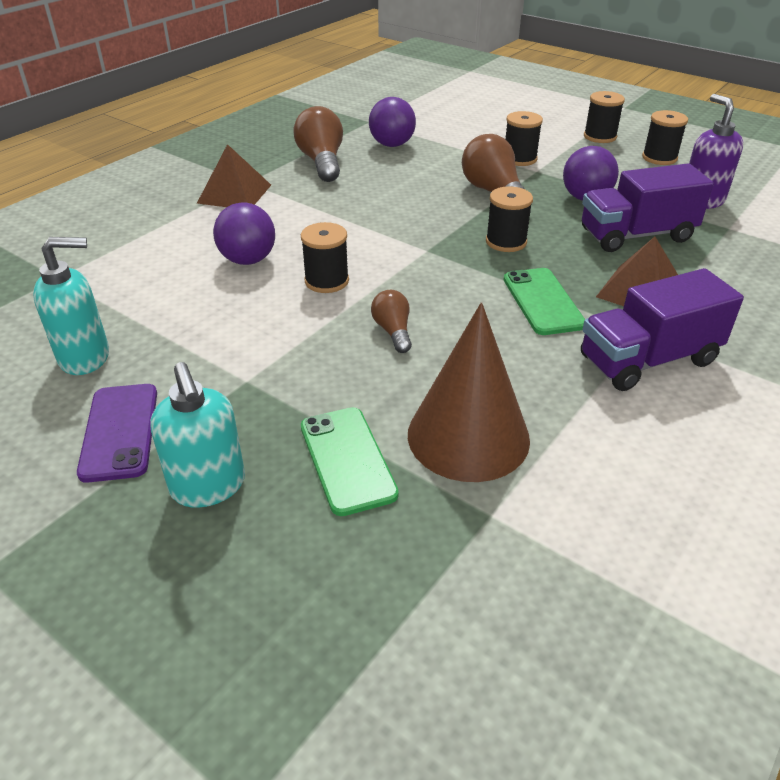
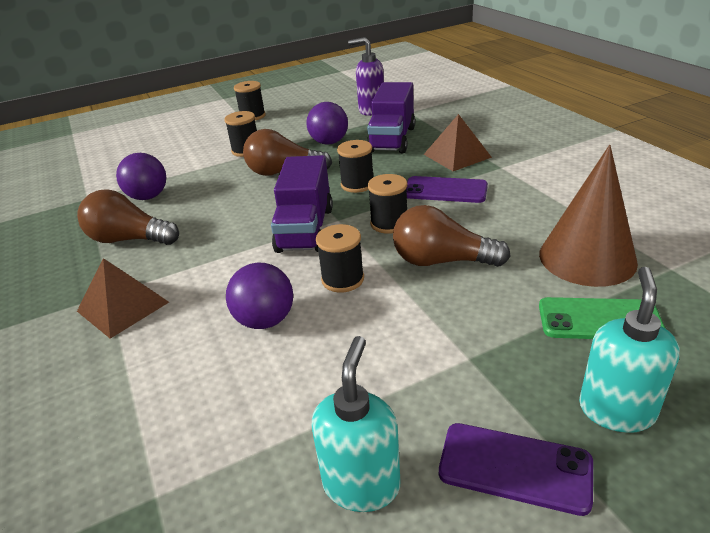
camera: 60 degrees left, 5 degrees down
turquoise soap dispenser [150,362,245,508] -> turquoise soap dispenser turned 75 degrees counterclockwise [579,267,680,433]
brown light bulb [371,290,412,353] -> brown light bulb [393,205,511,267], size x1.78
green phone [504,268,585,335] -> purple phone [406,176,488,203]
purple truck [581,268,744,391] -> purple truck moved to [271,155,333,253]
black spool [642,110,688,165] -> black spool moved to [368,174,407,234]

